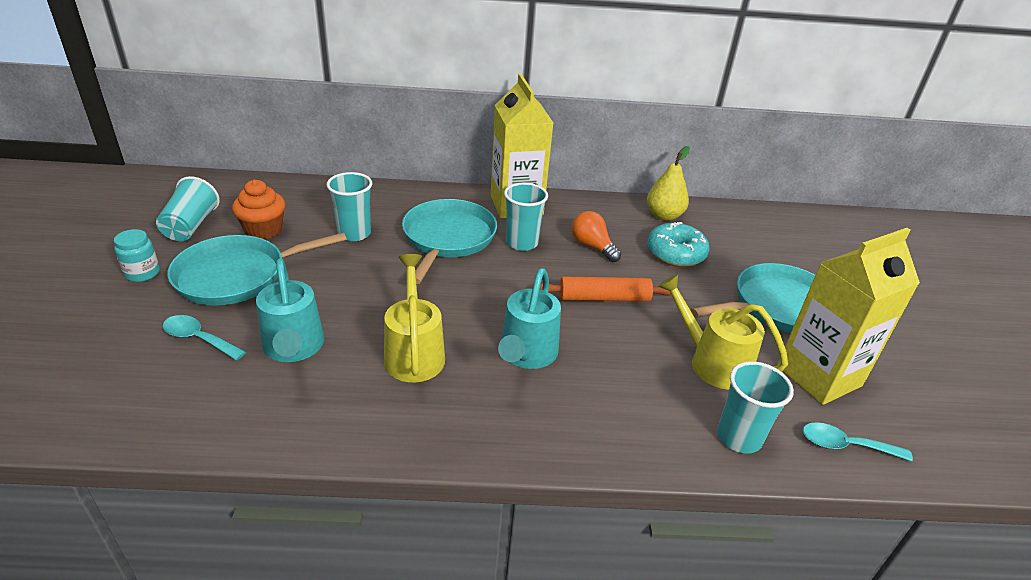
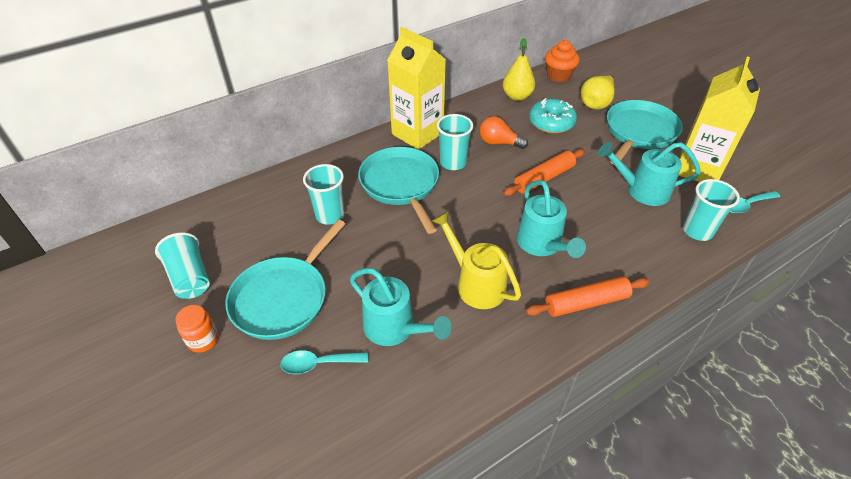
camera: 30 degrees left, 10 degrees up
turquoise jar [114,229,160,282] -> orange jar [175,305,218,353]
orange cupcake [232,180,286,239] -> orange cupcake moved to [545,40,580,82]
yellow watering can [658,274,788,390] -> turquoise watering can [598,142,701,206]
none -> orange rolling pin [525,276,650,317]
none -> yellow pear [581,75,615,110]

